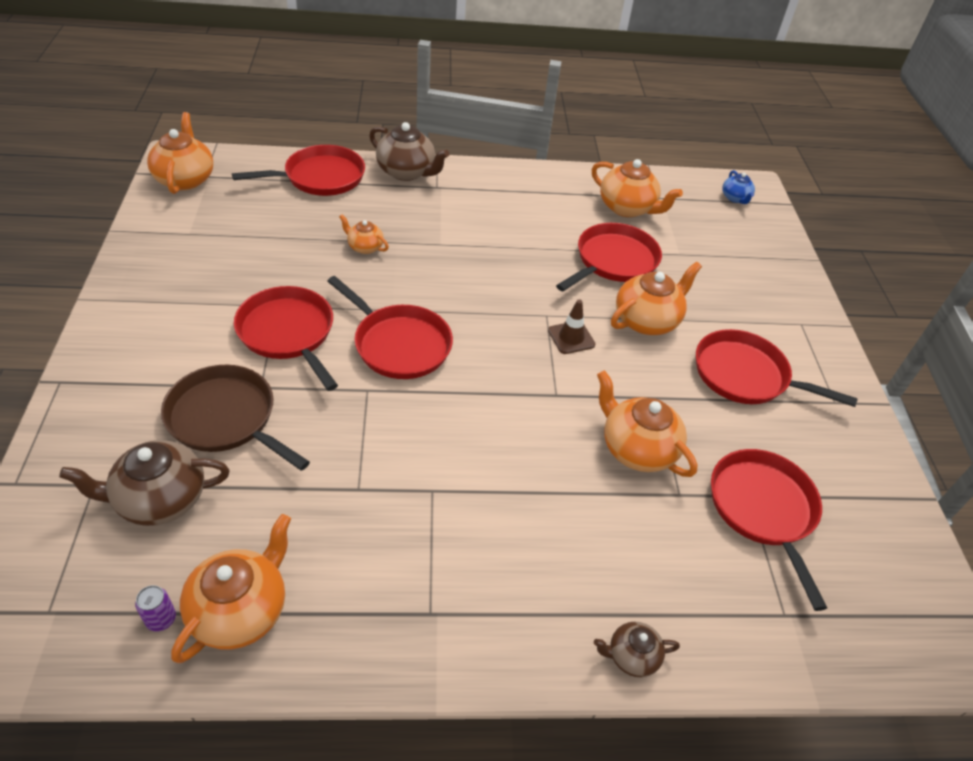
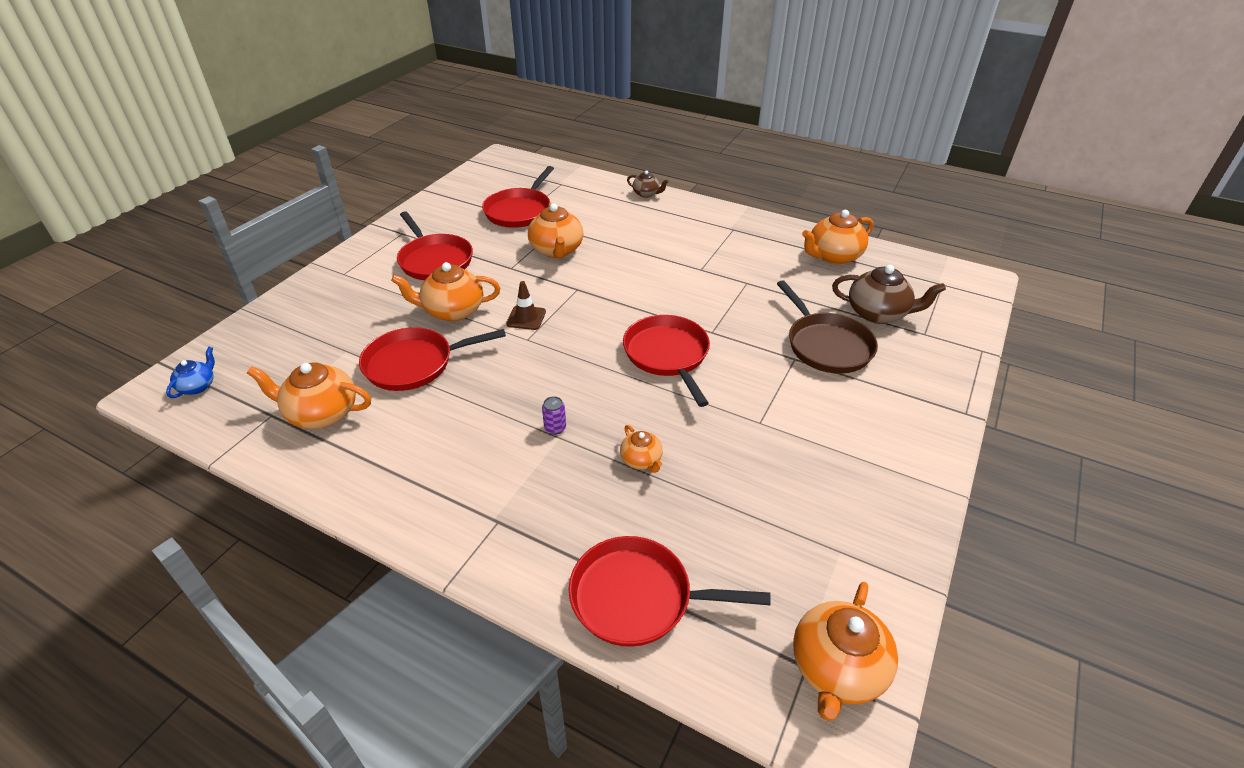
camera: 145 degrees left, 5 degrees down
purple can [135,585,176,632] -> purple can moved to [542,396,566,435]
red pan [234,286,338,391] -> none
brown teapot [369,122,449,181] -> none
orange teapot [592,159,683,217] -> orange teapot turned 60 degrees counterclockwise [247,363,371,429]

